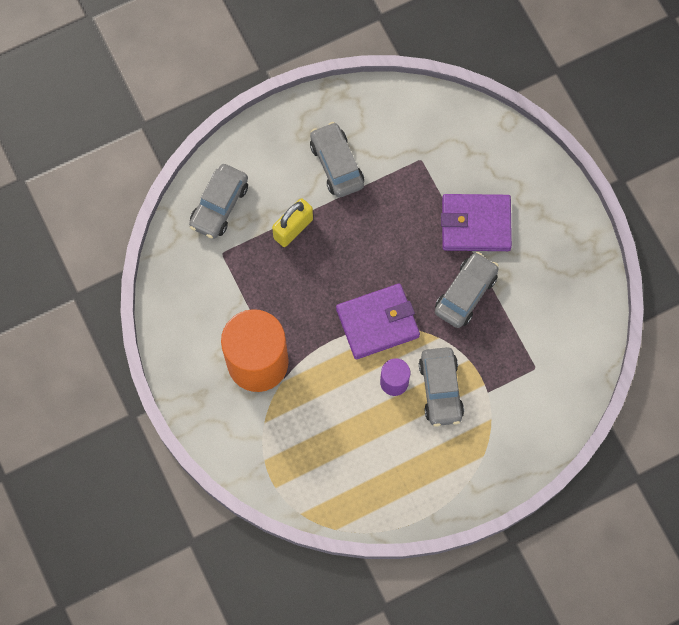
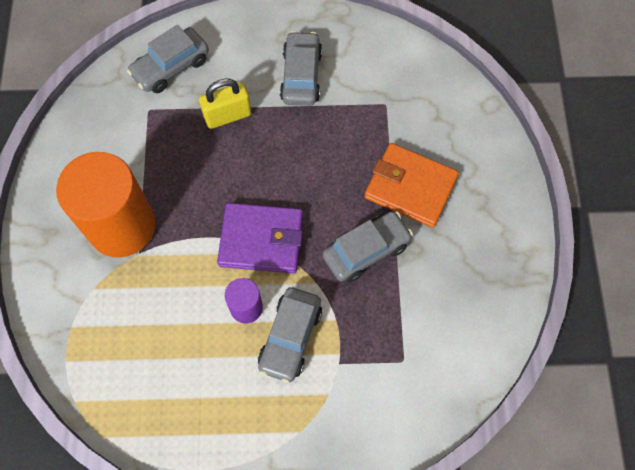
camera: 25 degrees right, 5 degrees down
purple wallet [441,194,512,251] -> orange wallet [364,143,459,228]

